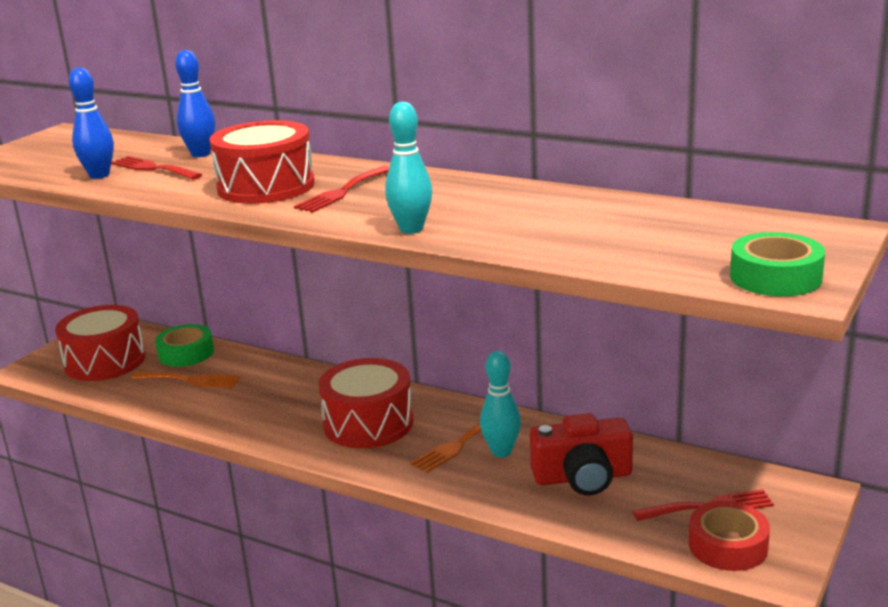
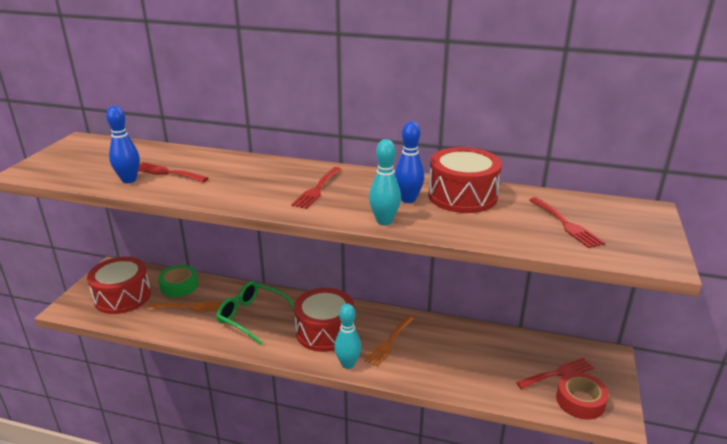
camera: 15 degrees left, 5 degrees up
blue bowling pin [175,50,215,157] -> blue bowling pin moved to [395,121,424,203]
red drum [209,120,315,204] -> red drum moved to [428,147,502,213]
turquoise bowling pin [480,351,521,458] -> turquoise bowling pin moved to [334,304,362,369]
red camera [530,413,633,495] -> none
green tape [730,232,825,296] -> none
none -> green glasses [216,281,294,345]
none -> red fork [529,197,605,248]

